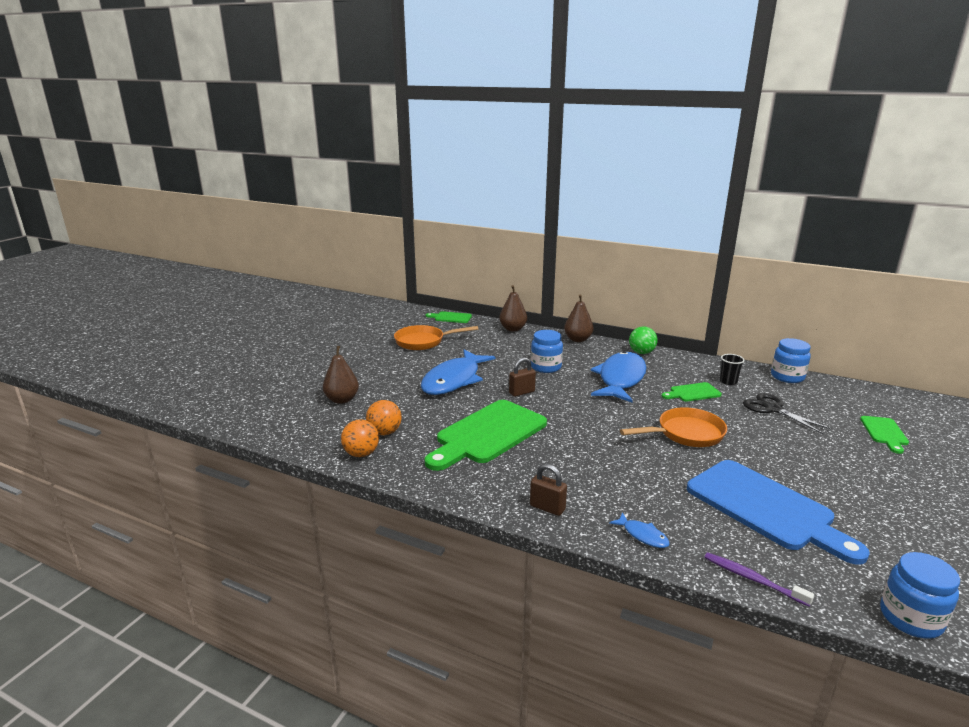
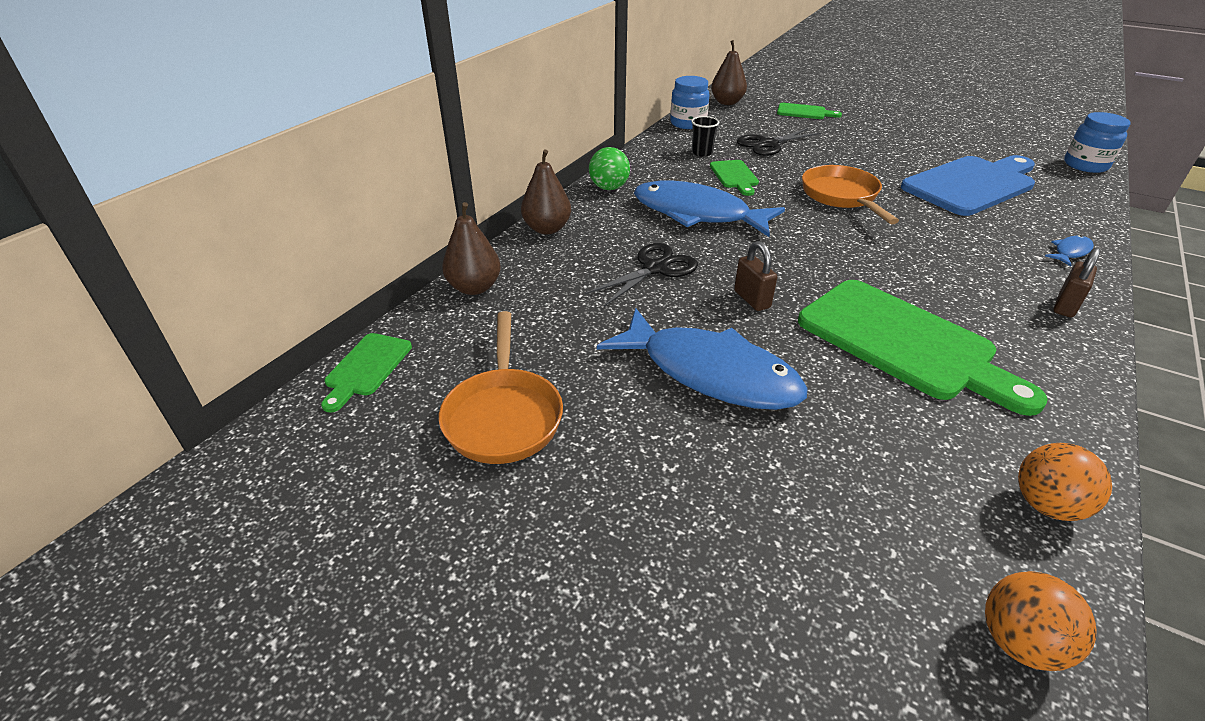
camera: 85 degrees left, 15 degrees up
brown pear [323,346,359,404] -> brown pear moved to [711,40,747,105]
orange ball [366,400,402,435] -> orange ball moved to [985,571,1097,671]
blue jar [531,330,563,373] -> black scissors [585,243,698,307]
purple toothbrush [704,552,814,607] -> none

